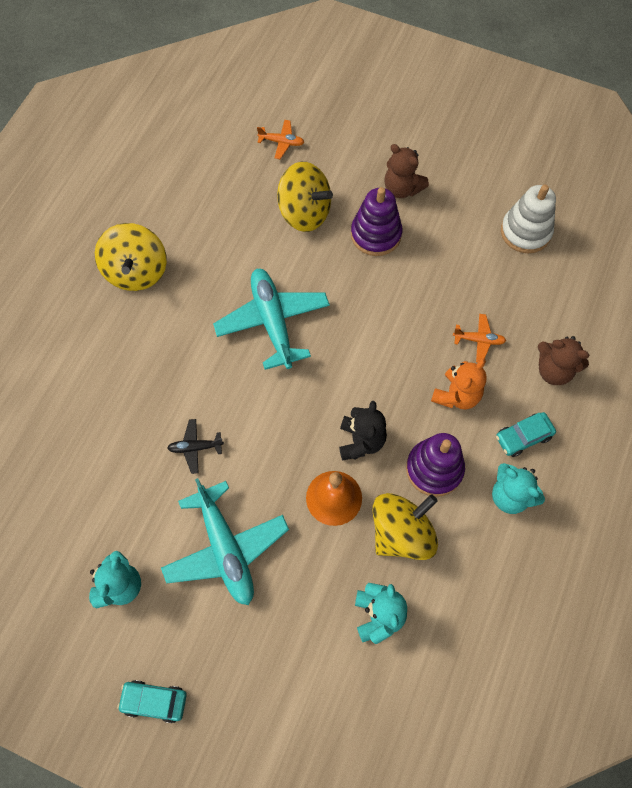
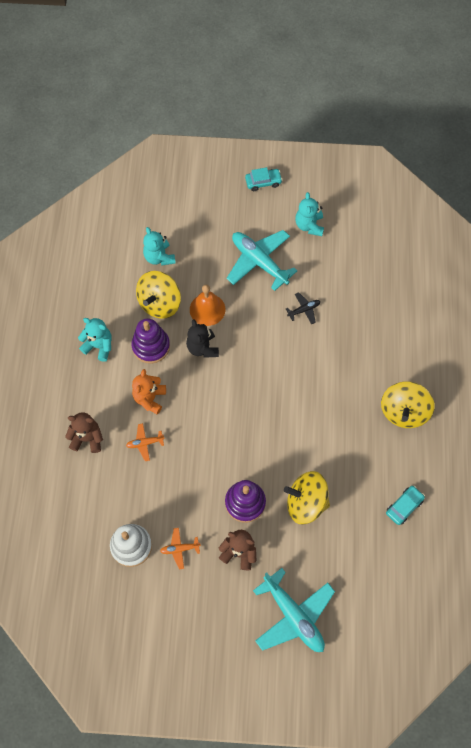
camera: 160 degrees right, 0 degrees up
yellow spinning top [95,223,167,291] -> yellow spinning top turned 135 degrees counterclockwise [381,381,435,428]
turquoise plane [213,269,330,370] -> turquoise plane moved to [253,568,335,652]
orange plane [257,120,304,159] -> orange plane moved to [160,528,201,570]
turquoise car [496,412,556,457] -> turquoise car moved to [386,486,425,525]

